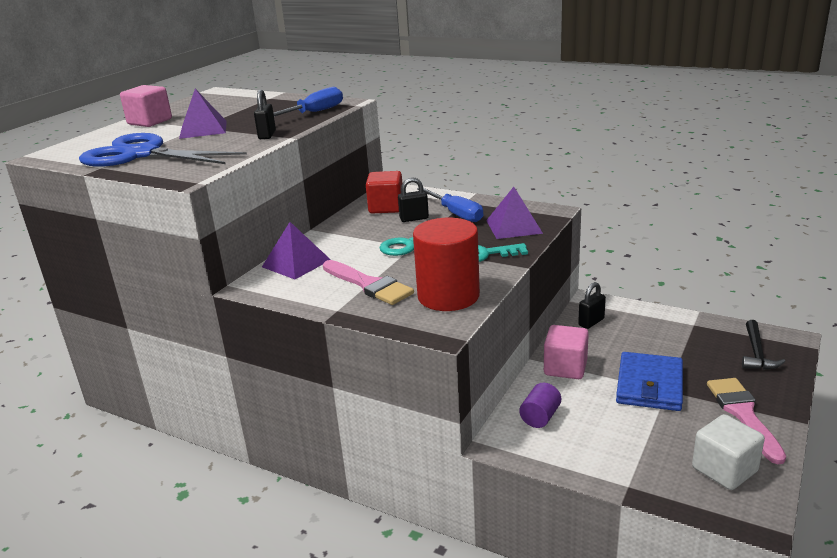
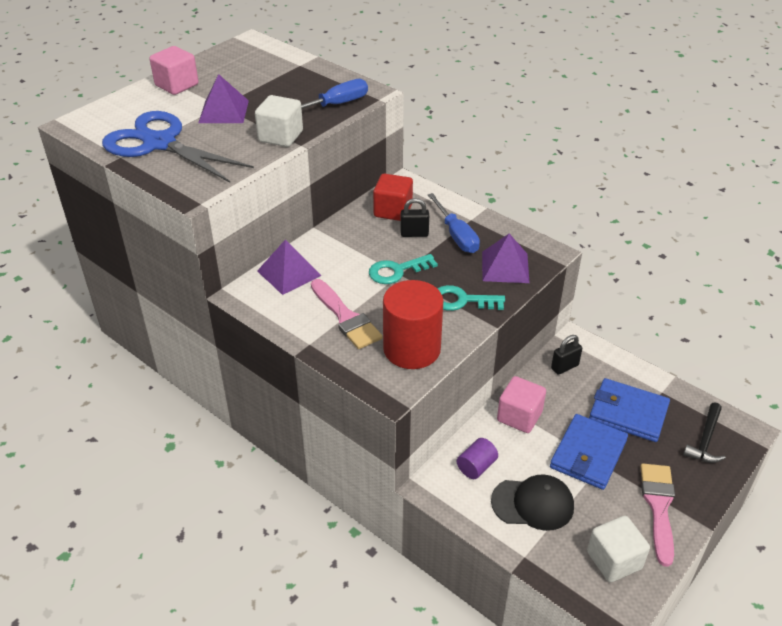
camera: 10 degrees right, 15 degrees up
black padlock [254,89,276,139] -> white cube [255,95,303,147]
none -> black cap [491,474,574,531]
none -> blue wallet [589,378,670,442]

